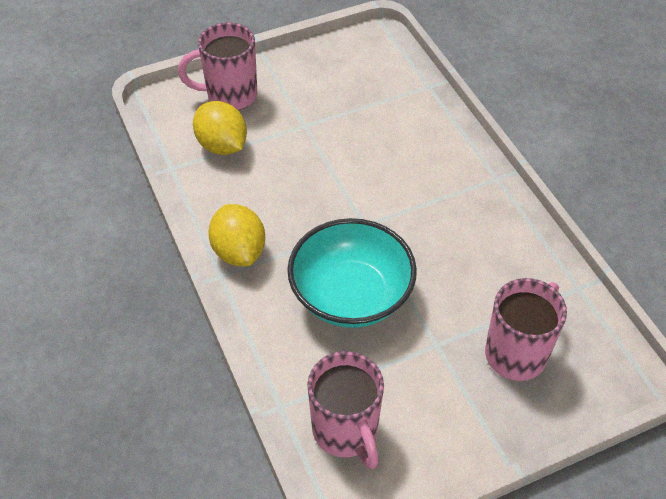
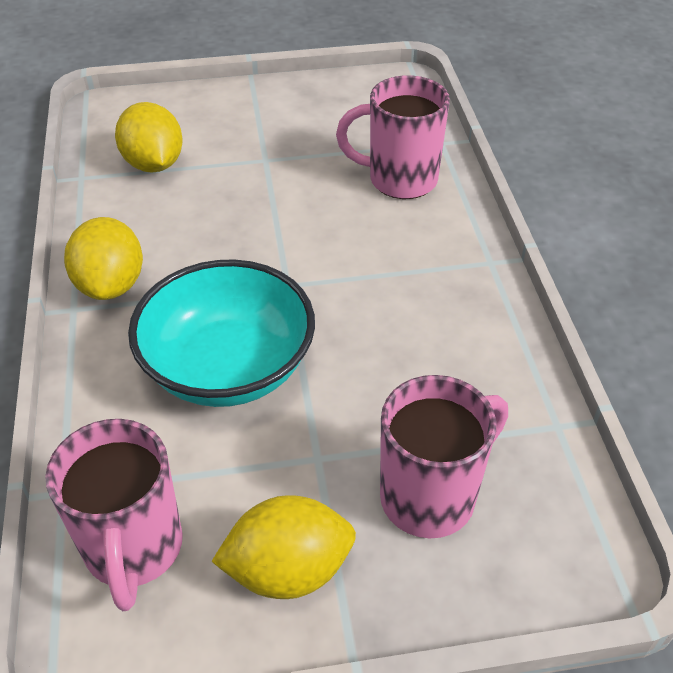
camera: 15 degrees right, 5 degrees down
pink mug [178,23,257,110] -> pink mug moved to [336,75,450,199]
none -> yellow lemon [211,495,356,599]

